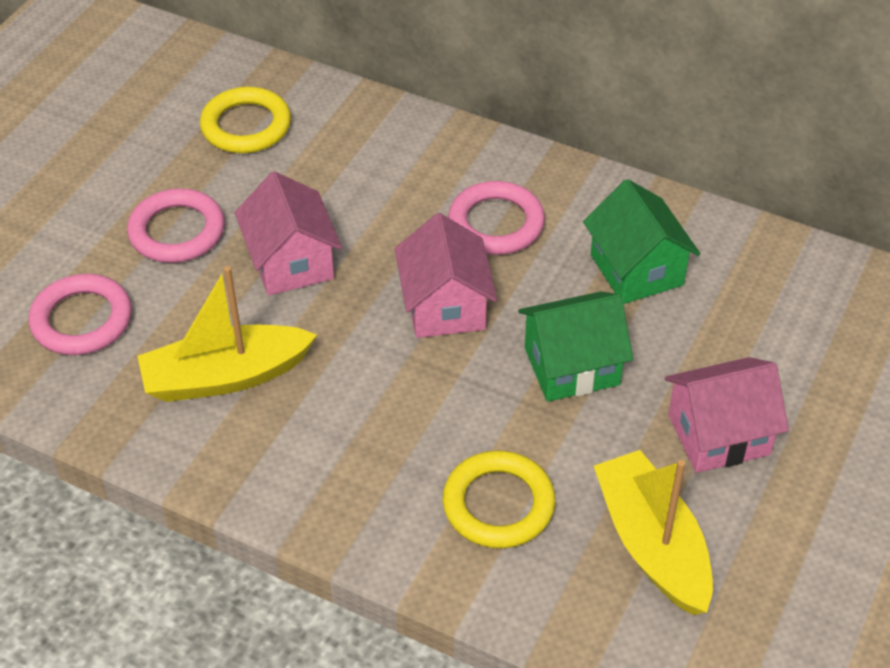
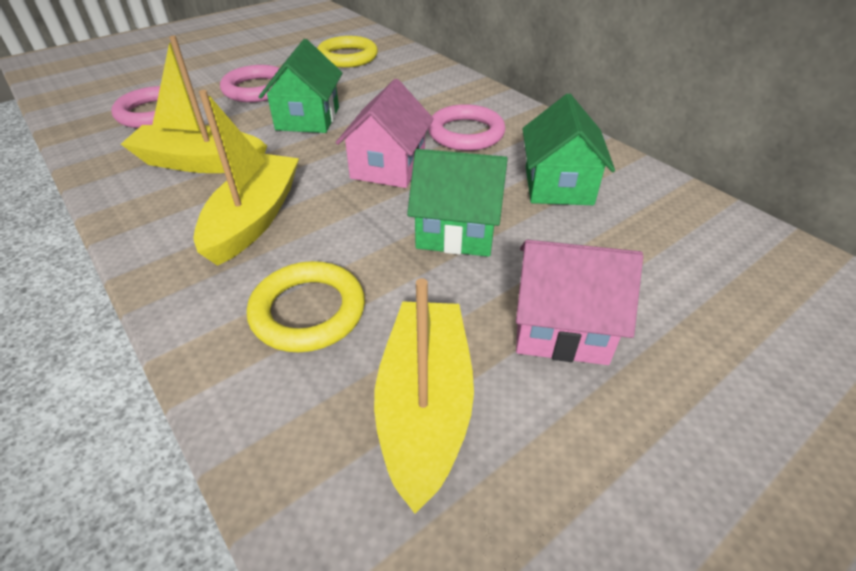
camera: 25 degrees right, 5 degrees down
pink house [235,171,342,296] -> green house [259,39,342,133]
none -> yellow boat [193,90,299,266]

